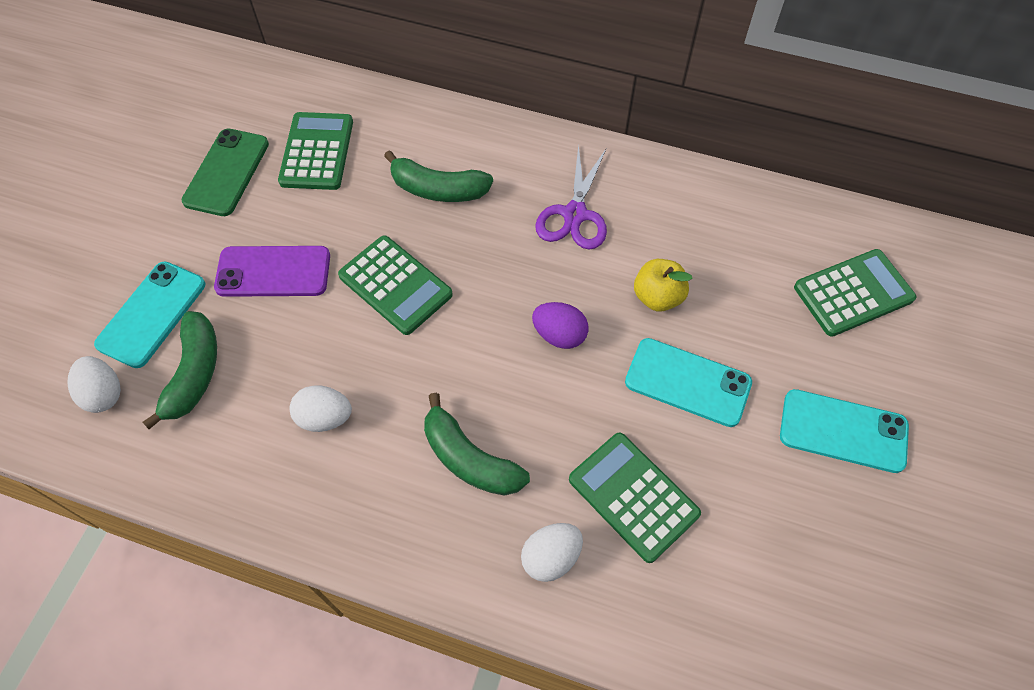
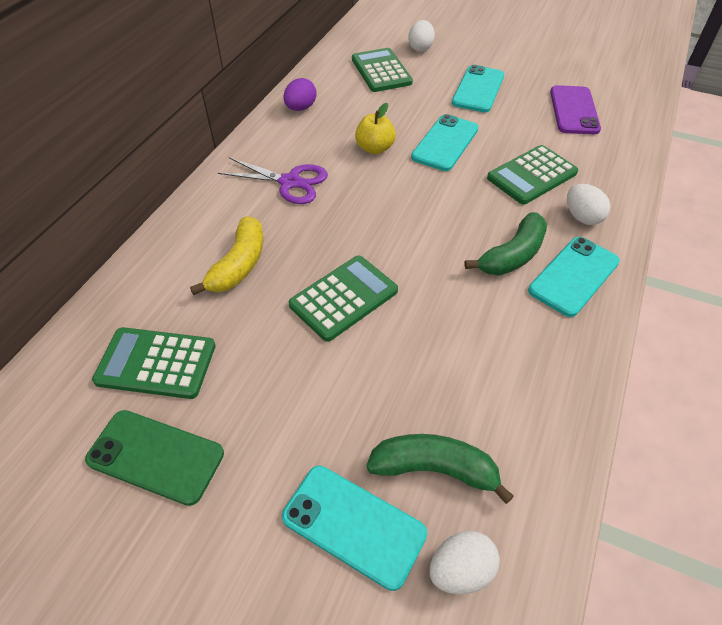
camera: 85 degrees left, 10 degrees down
purple phone [214,246,330,297] -> purple phone moved to [550,85,601,134]
white egg [289,385,352,432] -> white egg moved to [408,20,435,52]
green banana [384,150,493,202] -> yellow banana [190,216,263,295]
purple egg [532,302,589,349] -> purple egg moved to [283,78,317,111]
none -> turquoise phone [528,237,620,317]

